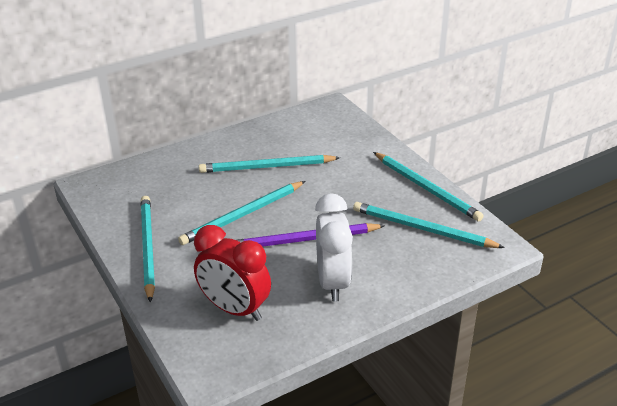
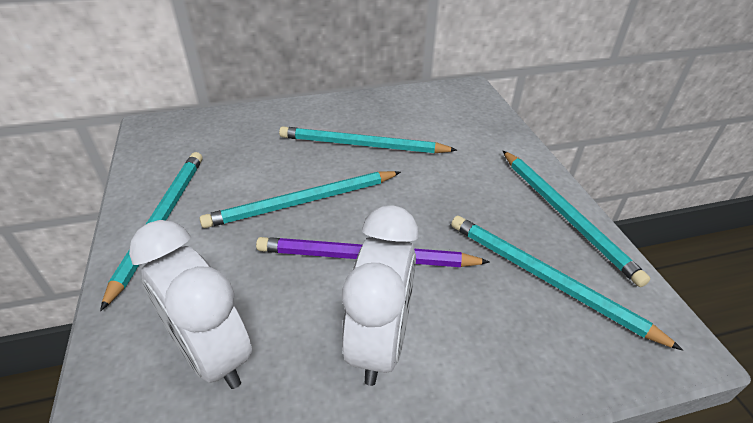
camera: 15 degrees right, 5 degrees up
red clock [194,225,271,321] -> white clock [129,220,252,389]

